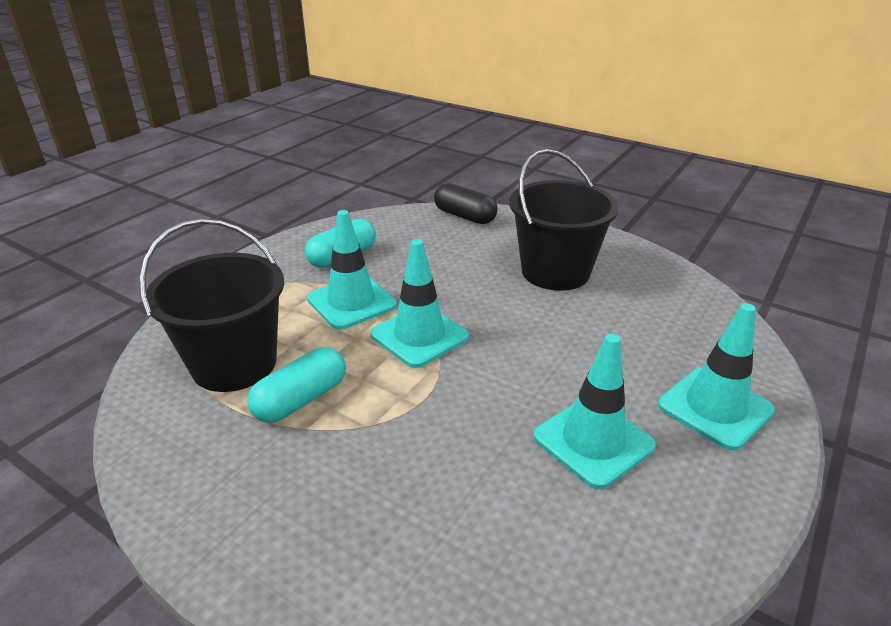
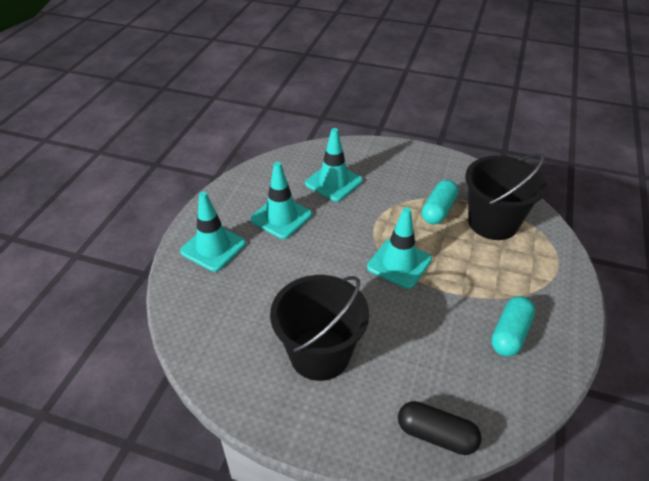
camera: 165 degrees right, 10 degrees up
turquoise traffic cone [307,210,397,330] -> turquoise traffic cone moved to [305,128,363,202]

